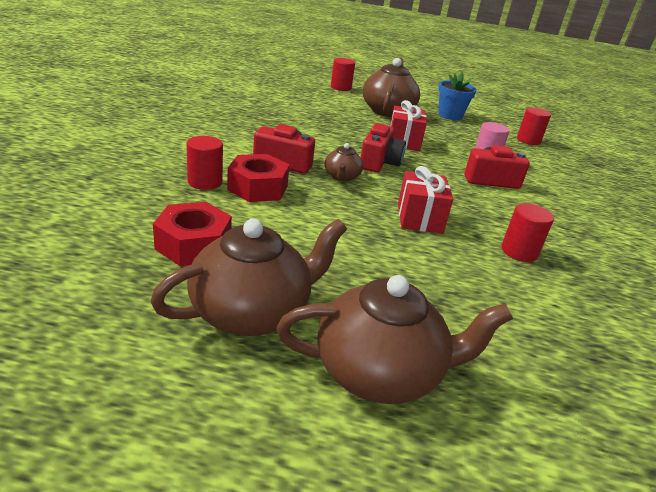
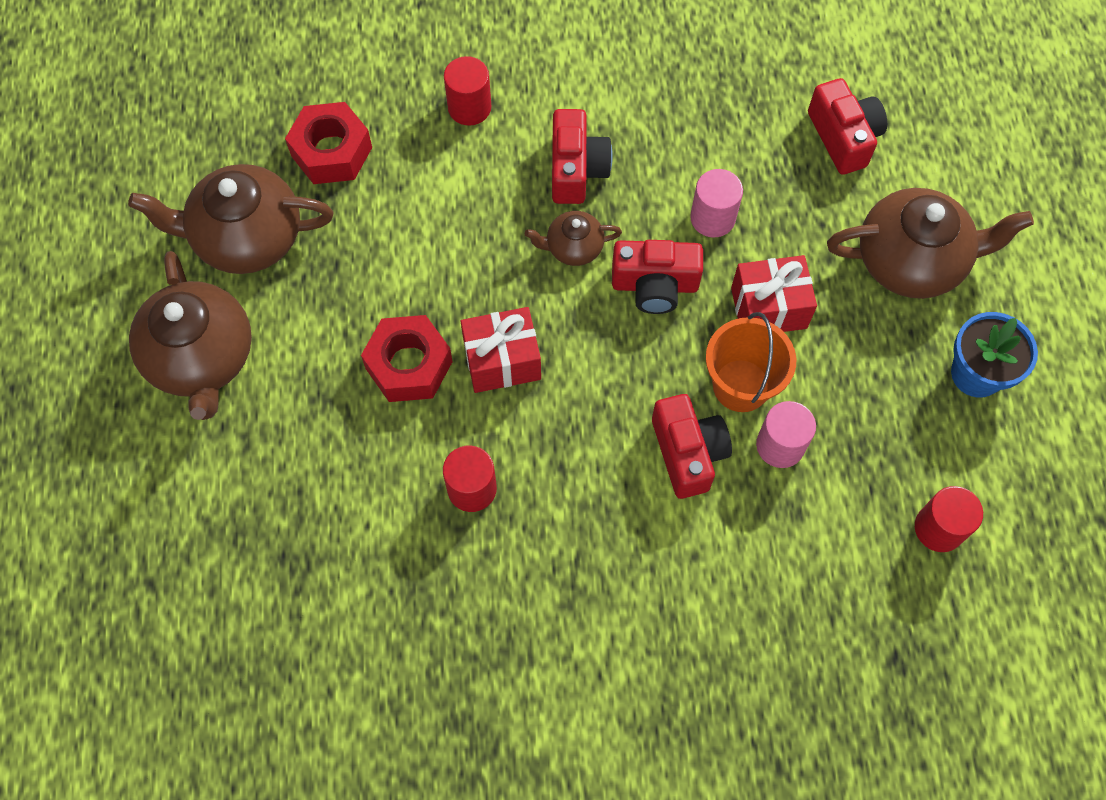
camera: 80 degrees right, 35 degrees up
brown teapot [150,219,347,336] -> brown teapot turned 135 degrees clockwise [128,164,333,274]
red nut [227,154,289,202] -> red nut moved to [361,315,453,402]
red cylinder [331,58,355,91] -> none
none -> pink cylinder [690,169,743,238]
none -> orange bucket [706,312,796,412]
none -> red camera [808,78,887,175]

